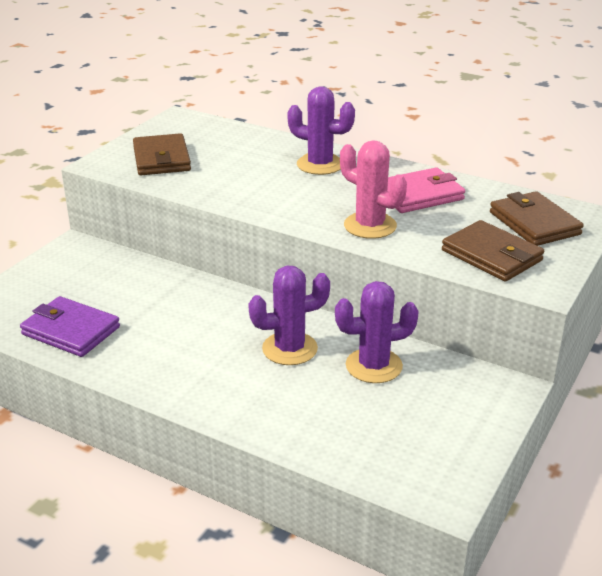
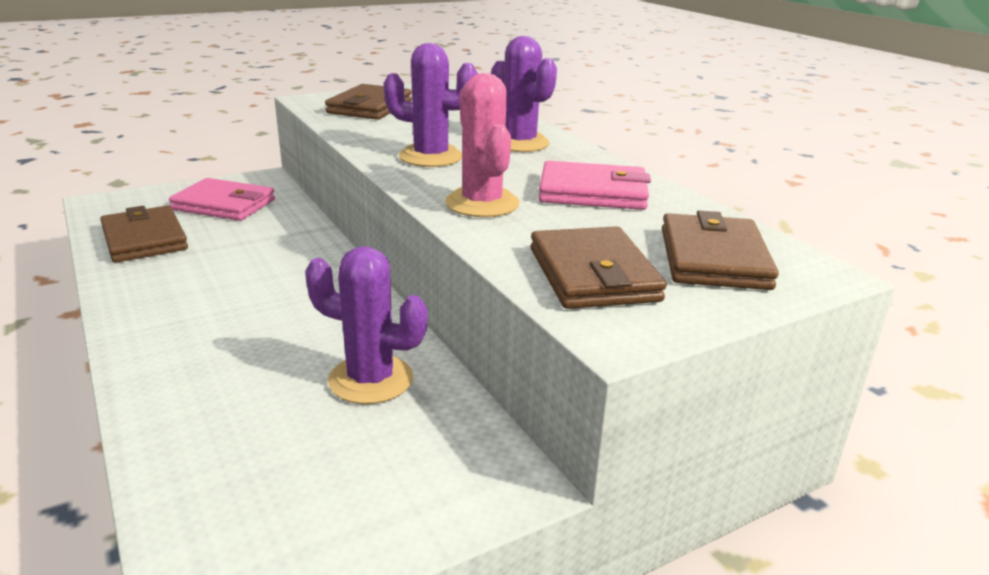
camera: 30 degrees right, 5 degrees down
purple wallet [20,296,120,357] -> brown wallet [100,205,188,263]
purple cactus [248,266,330,365] -> purple cactus moved to [383,43,478,167]
none -> pink wallet [169,178,275,221]

